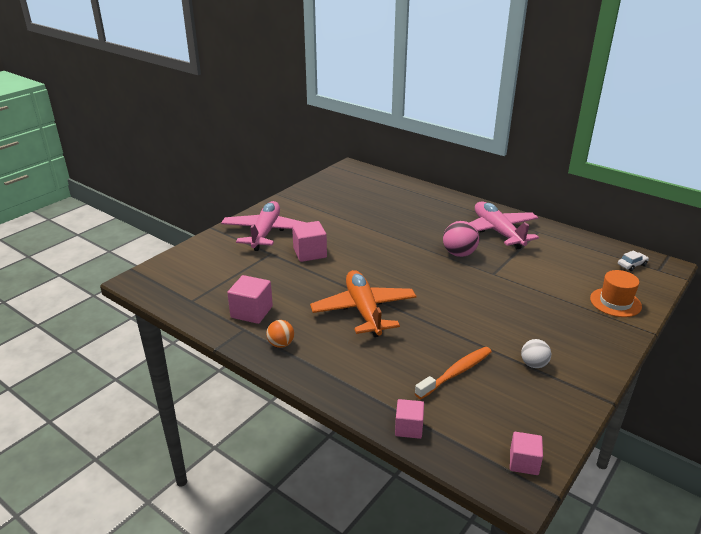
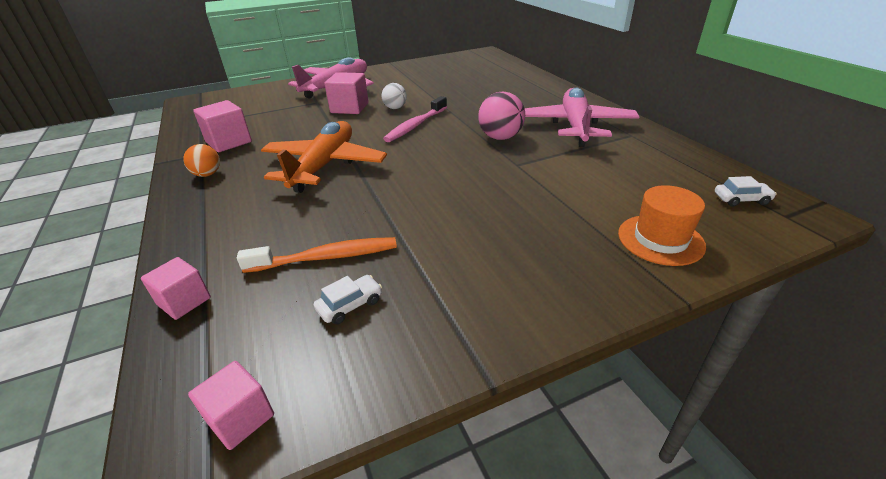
camera: 30 degrees right, 5 degrees up
white ball [521,339,551,368] -> white ball moved to [382,83,407,109]
none -> white car [314,275,382,325]
none -> pink toothbrush [383,96,447,142]

